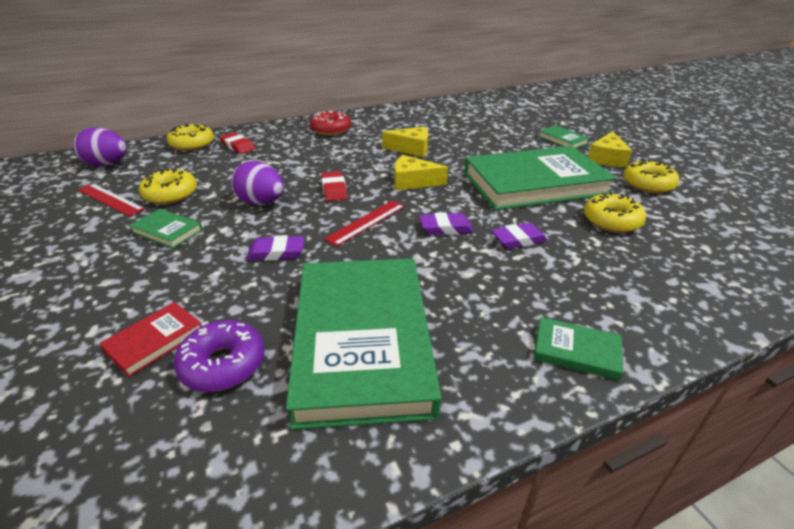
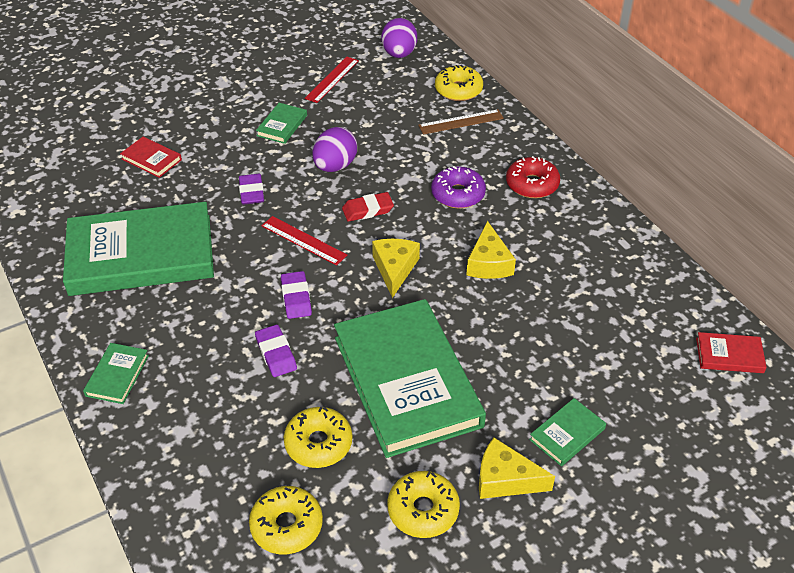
camera: 85 degrees right, 10 degrees up
yellow donut [139,168,197,204] -> yellow donut moved to [249,486,323,554]
purple donut [174,320,265,392] -> purple donut moved to [431,166,486,208]
red eraser [219,132,256,154] -> brown ruler [418,109,504,135]
none -> red book [696,332,767,373]

